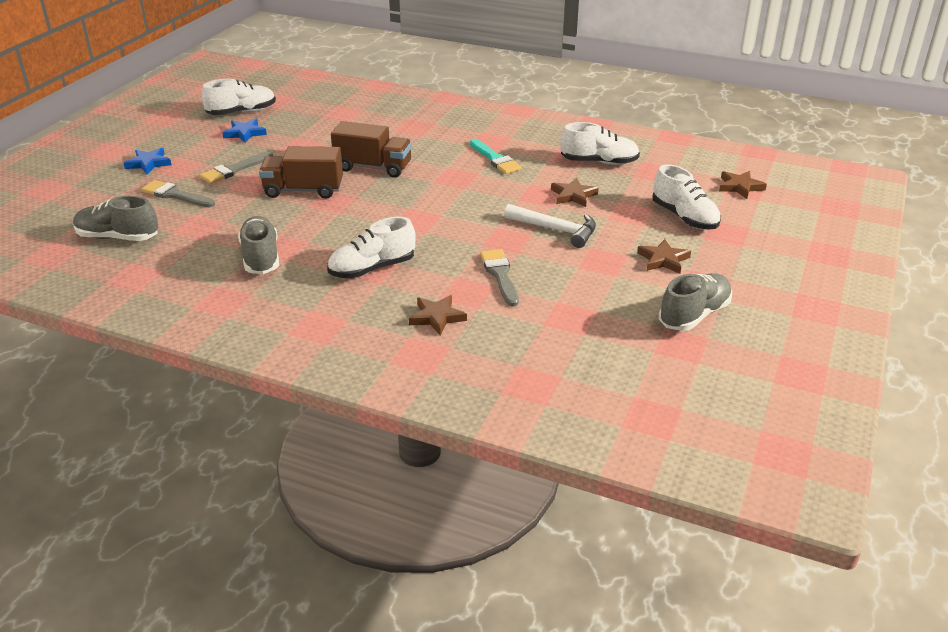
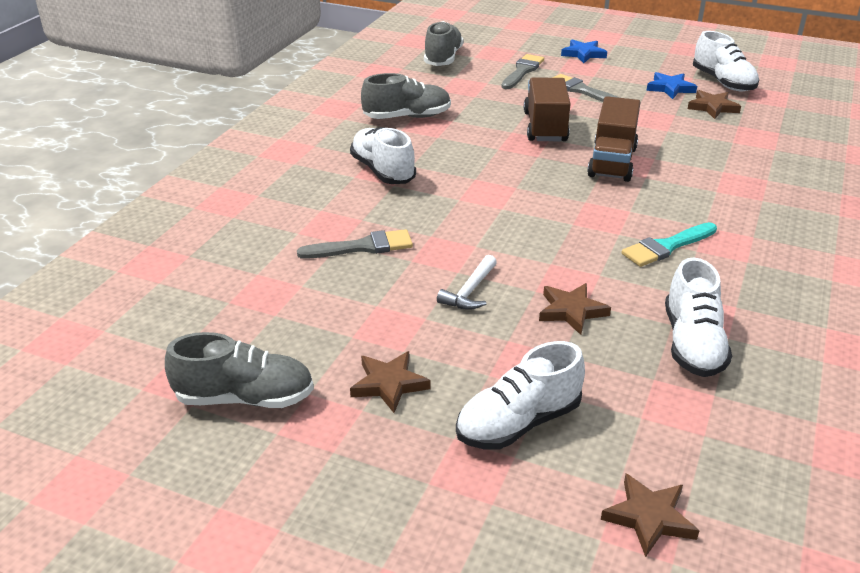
camera: 90 degrees right, 0 degrees up
brown star [409,295,467,335] -> brown star moved to [688,90,741,119]
white hammer [504,204,596,248] -> white hammer [437,255,497,310], size x0.66
grey shoe [659,273,733,331] -> grey shoe turned 45 degrees counterclockwise [165,332,314,408]

